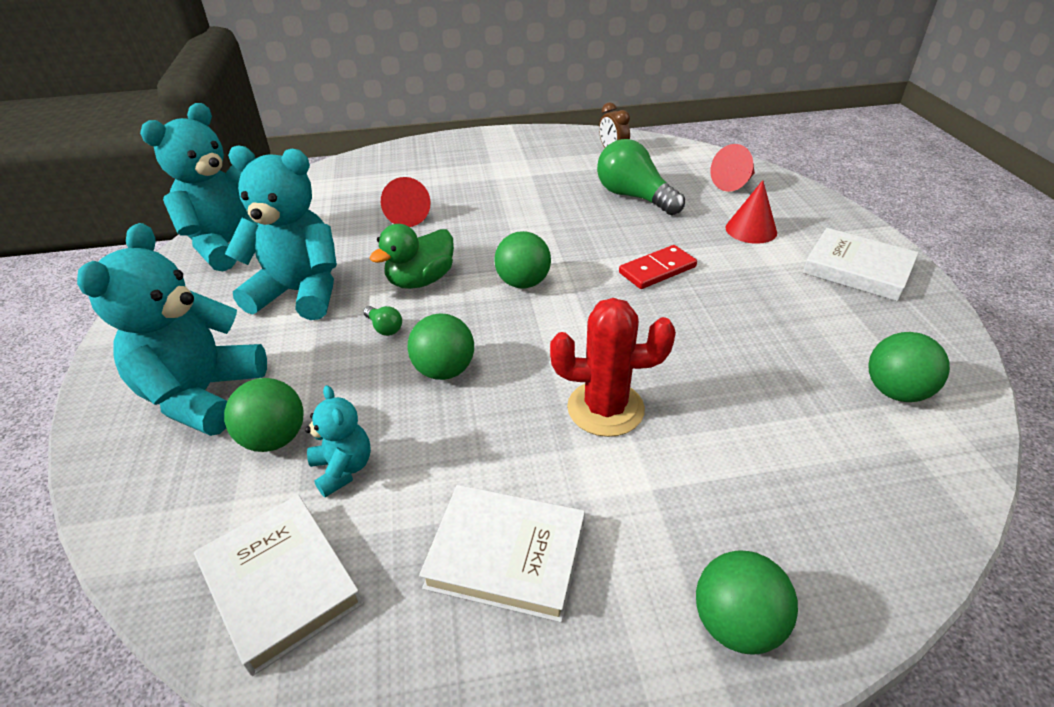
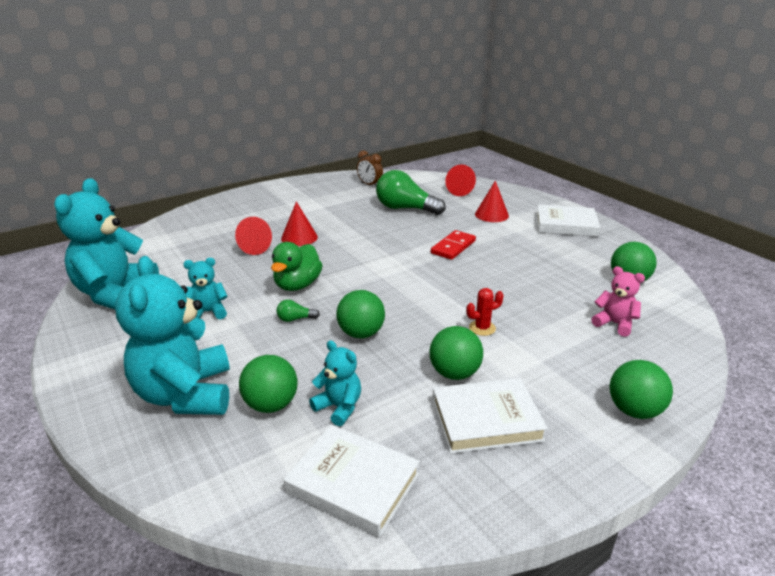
camera: 25 degrees left, 10 degrees down
turquoise teddy bear [225,145,337,320] -> turquoise teddy bear [183,258,228,319], size x0.49
green light bulb [363,306,402,336] -> green light bulb turned 150 degrees clockwise [277,299,320,322]
green ball [494,231,551,288] -> green ball moved to [430,326,483,380]
red cactus [550,298,676,437] -> red cactus [466,288,504,336], size x0.51
none -> red cone [281,201,318,246]
none -> pink teddy bear [591,266,645,337]

